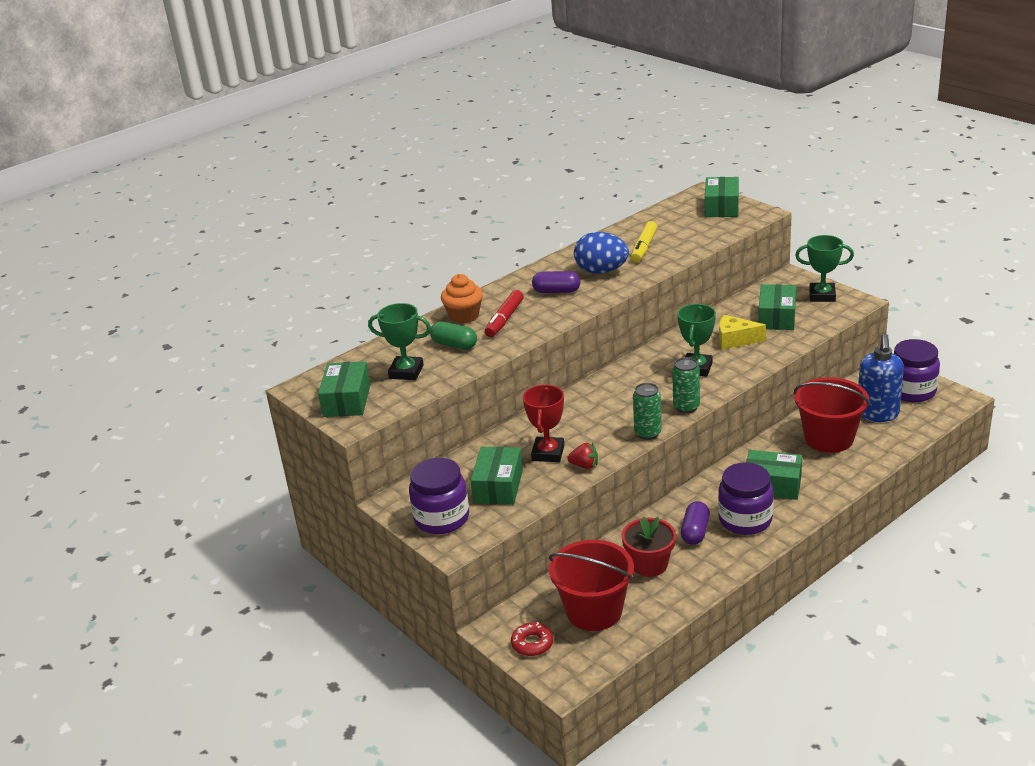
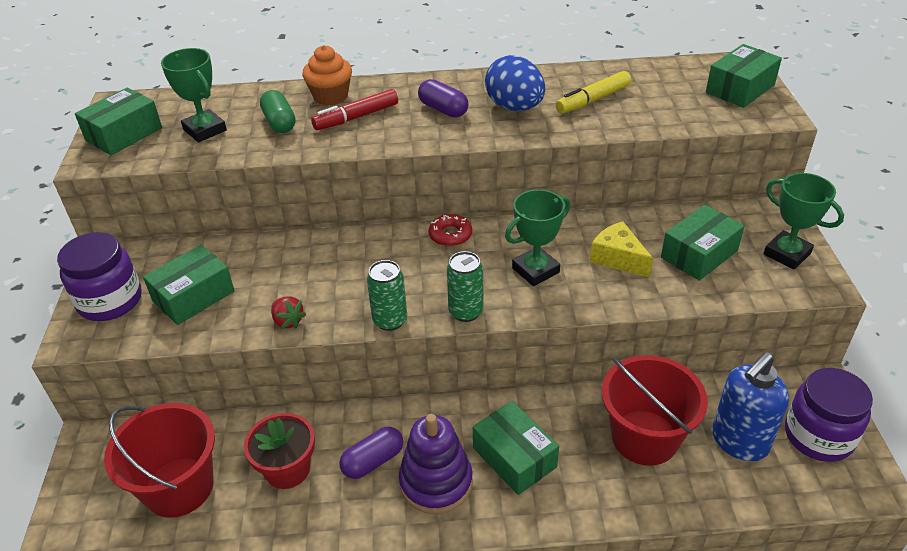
camera: 35 degrees right, 10 degrees up
red donut [511,622,553,656] -> red donut moved to [429,214,472,247]
red trophy [523,385,564,462] -> none
purple jar [718,462,774,535] -> purple stacking toy [399,414,473,514]

